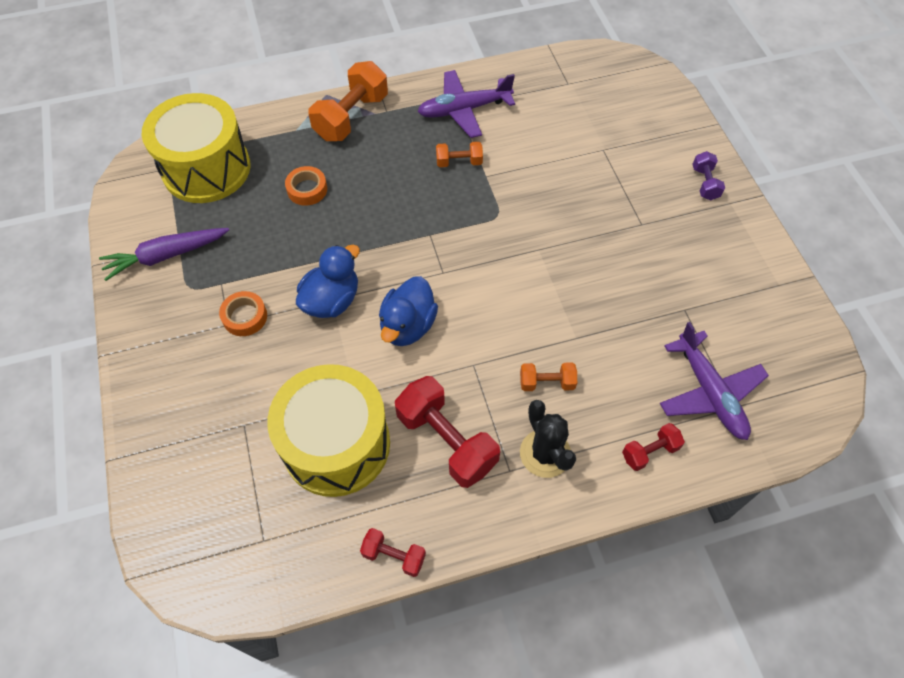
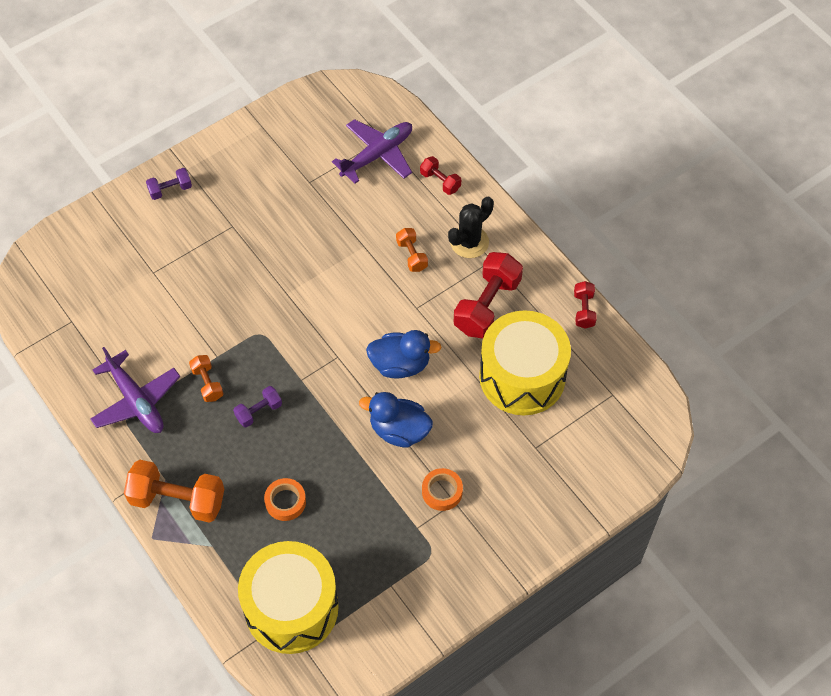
camera: 110 degrees left, 0 degrees up
purple carrot [99,228,229,281] -> none
none -> purple dumbbell [233,386,282,428]

